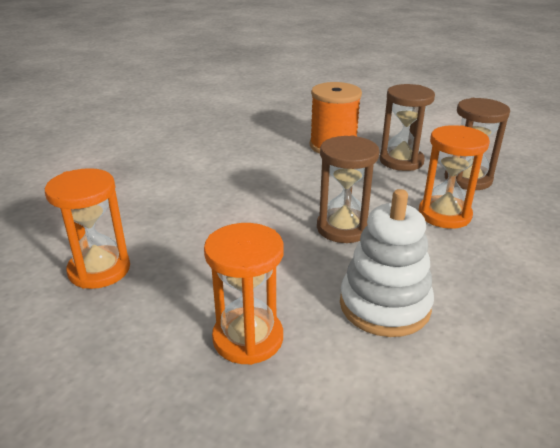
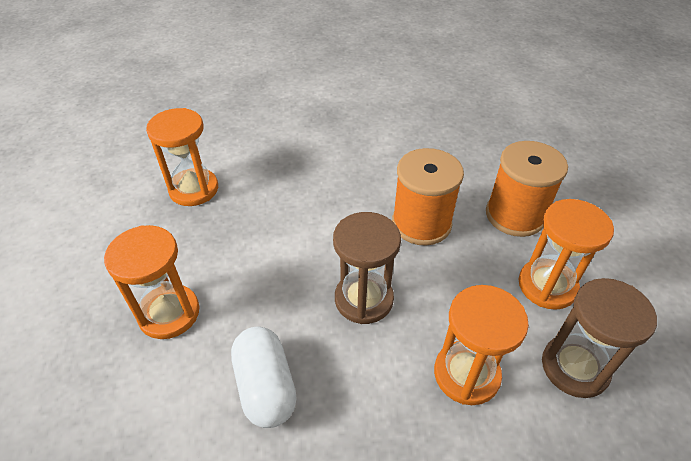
camera: 55 degrees right, 15 degrees up
white stacking toy [340,189,434,337] -> white capsule [231,327,297,428]
brown hourglass [380,84,435,171] -> orange hourglass [519,199,614,310]
none -> orange spool [392,148,464,246]

